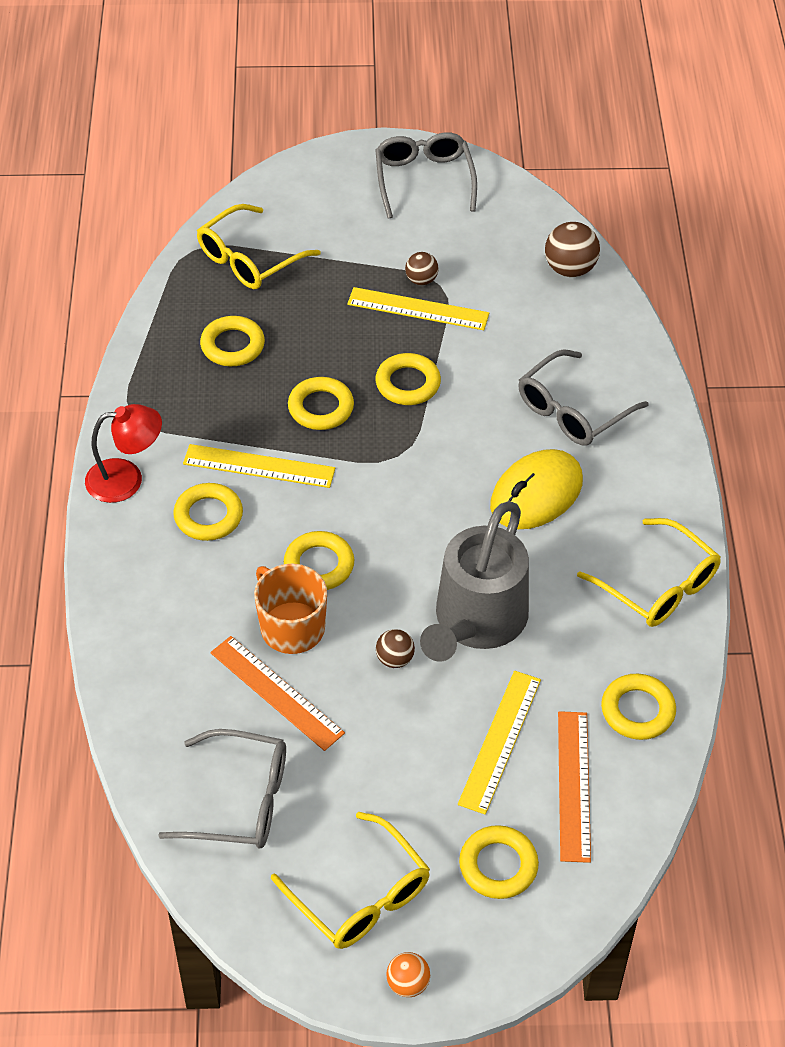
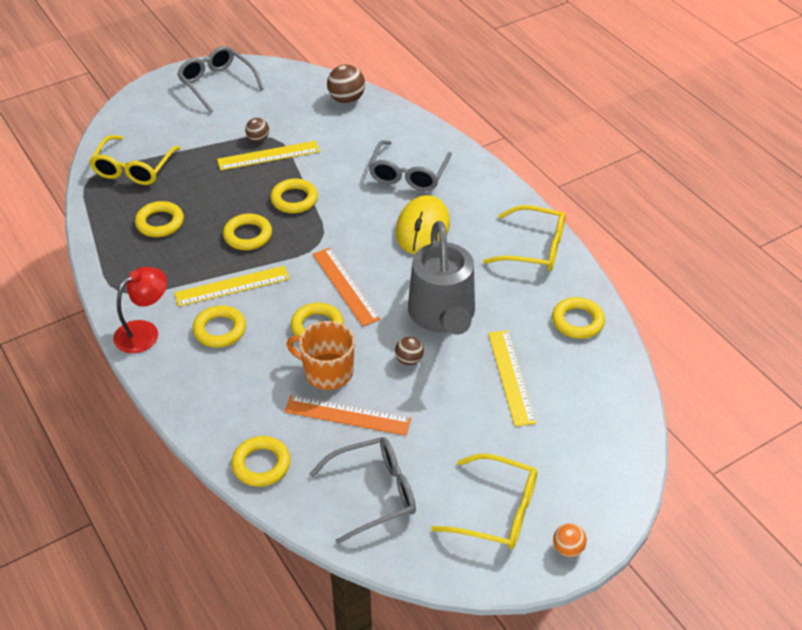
camera: 30 degrees left, 5 degrees down
yellow ring [459,825,539,899] -> yellow ring moved to [231,436,290,487]
orange ruler [558,711,591,863] -> orange ruler moved to [313,248,380,326]

